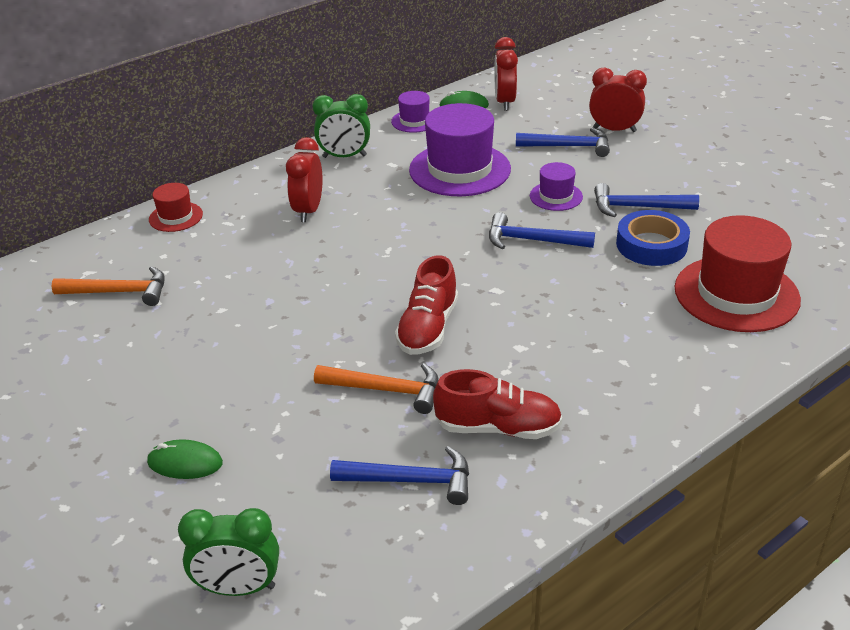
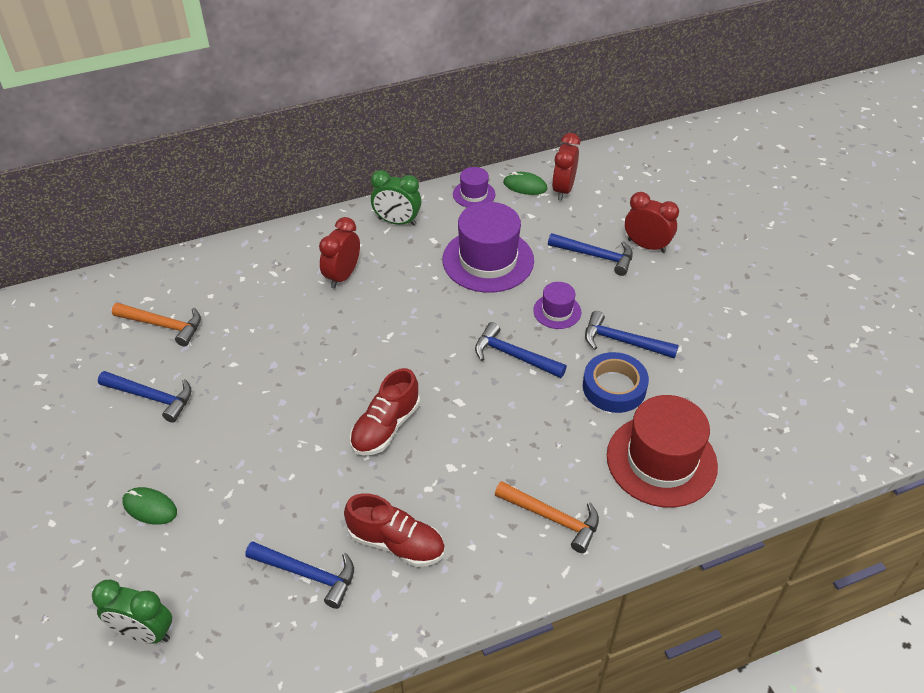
camera: 15 degrees right, 10 degrees up
red hat [149,183,203,232] -> none
orange hammer [314,363,439,414] -> orange hammer moved to [495,481,599,553]
none -> blue hammer [98,371,192,423]

